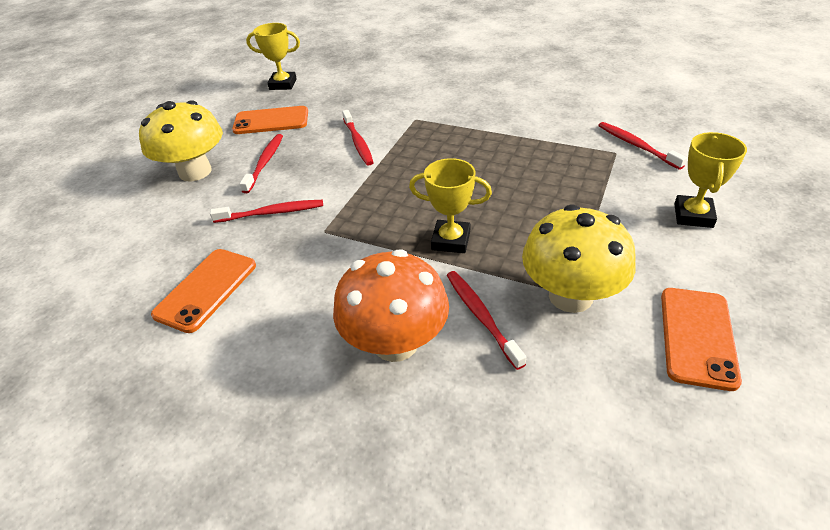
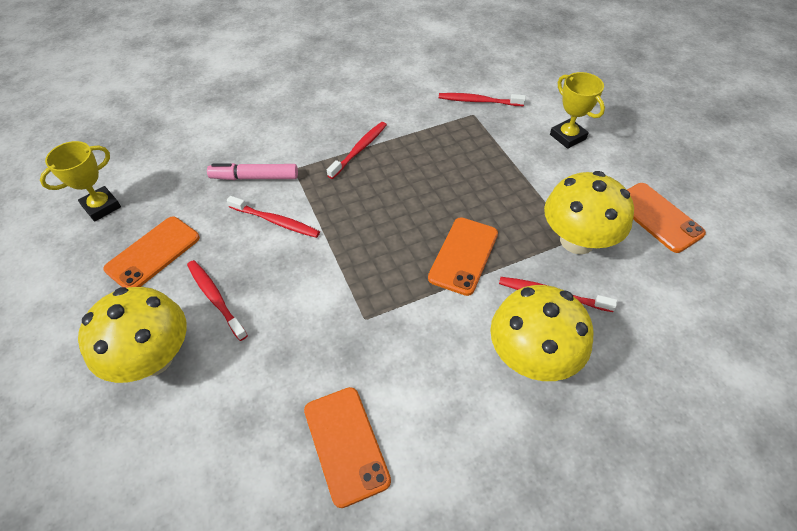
camera: 50 degrees left, 10 degrees up
red toothbrush [210,200,323,223] -> red toothbrush moved to [327,122,387,179]
orange mushroom [333,249,449,362] -> yellow mushroom [490,285,593,381]
yellow trophy [409,158,492,253] -> orange phone [428,217,498,296]
none -> pink marker [207,163,298,180]

